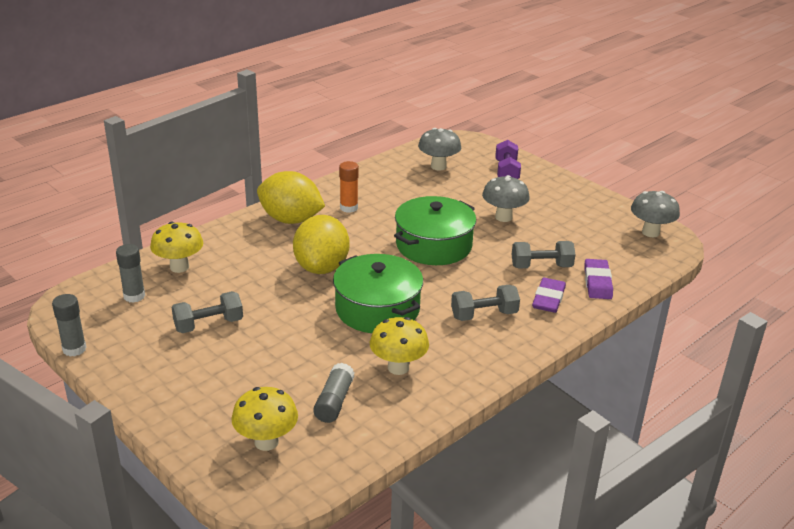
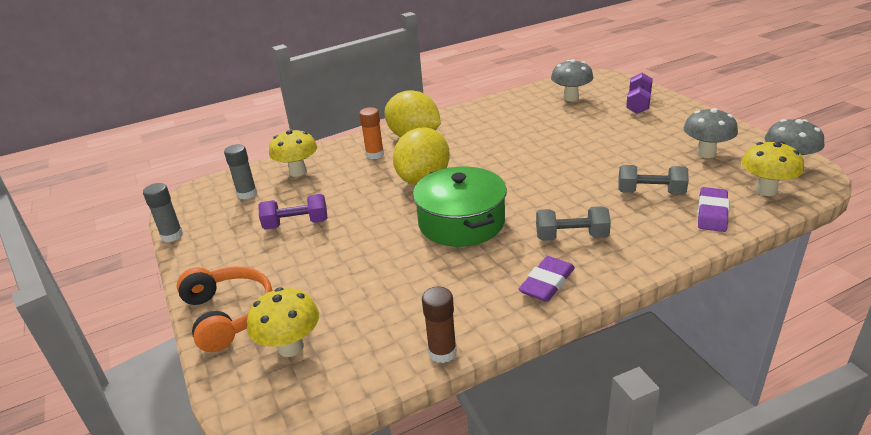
camera: 20 degrees right, 0 degrees up
grey dumbbell [172,291,243,333] -> purple dumbbell [258,194,327,230]
grey glue stick [313,363,355,423] -> none
orange glue stick [339,161,359,213] -> orange glue stick moved to [359,107,384,159]
yellow mushroom [370,317,429,375] -> yellow mushroom moved to [741,141,804,196]
green pot [394,196,476,265] -> none
grey mushroom [482,175,530,222] -> grey mushroom moved to [683,108,738,158]
purple eraser [532,278,566,313] -> purple eraser moved to [519,256,575,302]
none -> orange headphones [177,267,273,352]
none -> brown glue stick [422,287,457,363]

